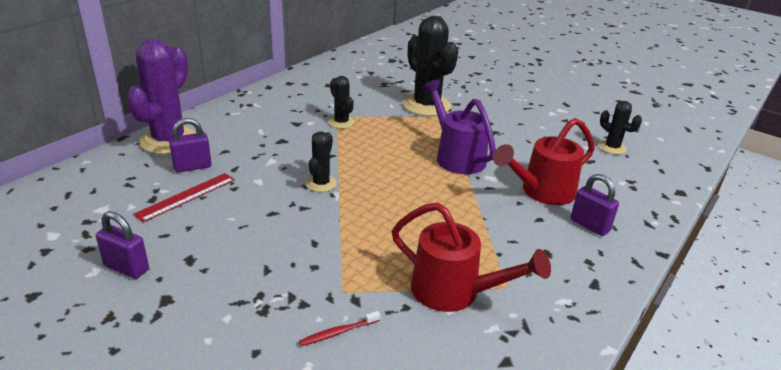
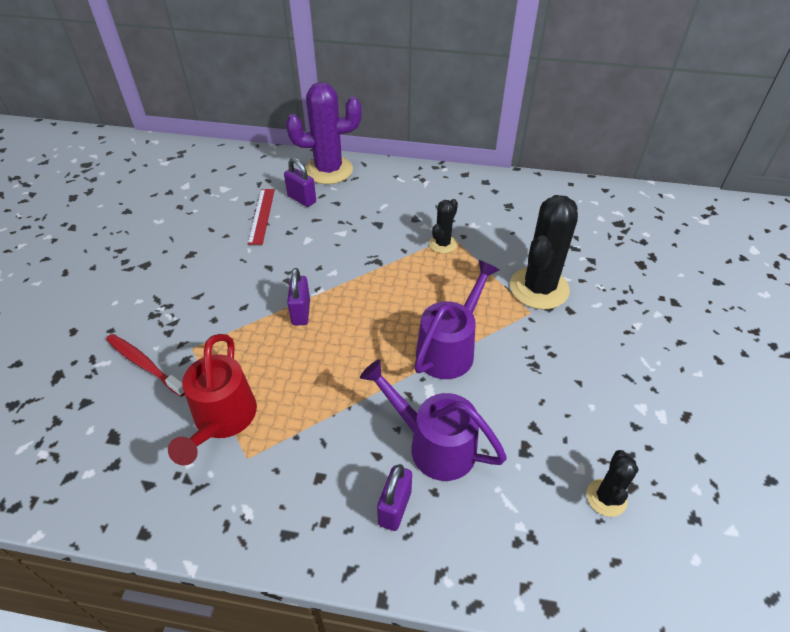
camera: 65 degrees right, 15 degrees up
purple padlock [96,211,149,279] -> purple padlock moved to [287,268,310,325]
red ruler [133,173,235,222] -> red ruler turned 75 degrees clockwise [248,189,275,245]
red toothbrush [299,311,380,346] -> red toothbrush [106,334,185,397], size x1.70
black cactus [306,131,337,192] -> none
red watering can [493,118,595,205] -> purple watering can [360,360,507,481]

